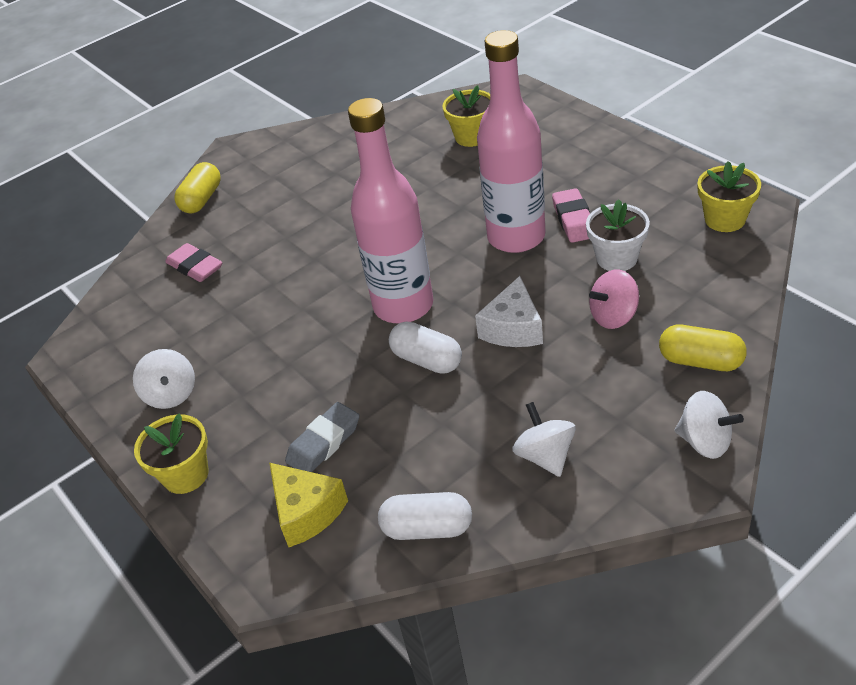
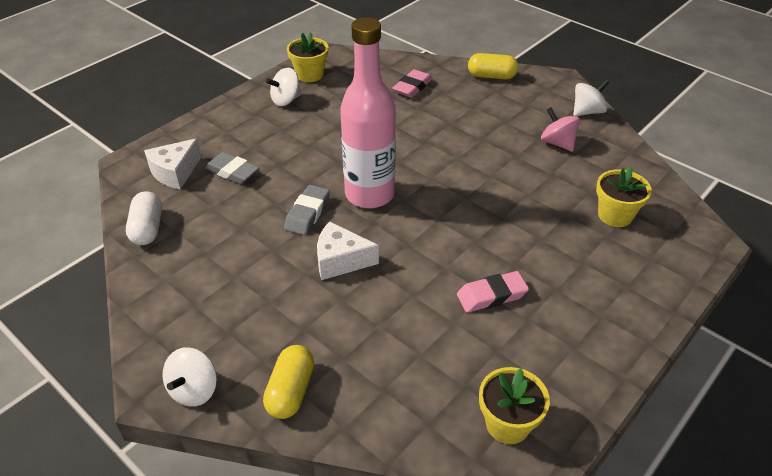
camera: 75 degrees right, 0 degrees up
yellow flower pot [134,413,209,494] -> yellow flower pot moved to [287,32,328,82]
yellow cheese [269,463,348,547] -> white cheese [144,138,202,189]
white capsule [389,322,462,374] -> grey eraser [284,185,330,235]
pink bottle [477,30,546,253] -> none
white spinning top [512,402,576,477] -> white spinning top moved to [573,80,609,116]
white flower pot [586,199,650,271] -> none
pink spinning top [589,270,639,329] -> pink spinning top moved to [541,107,580,152]

